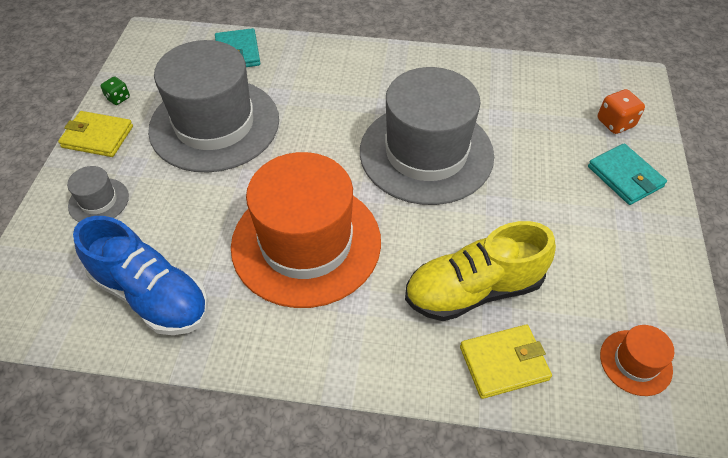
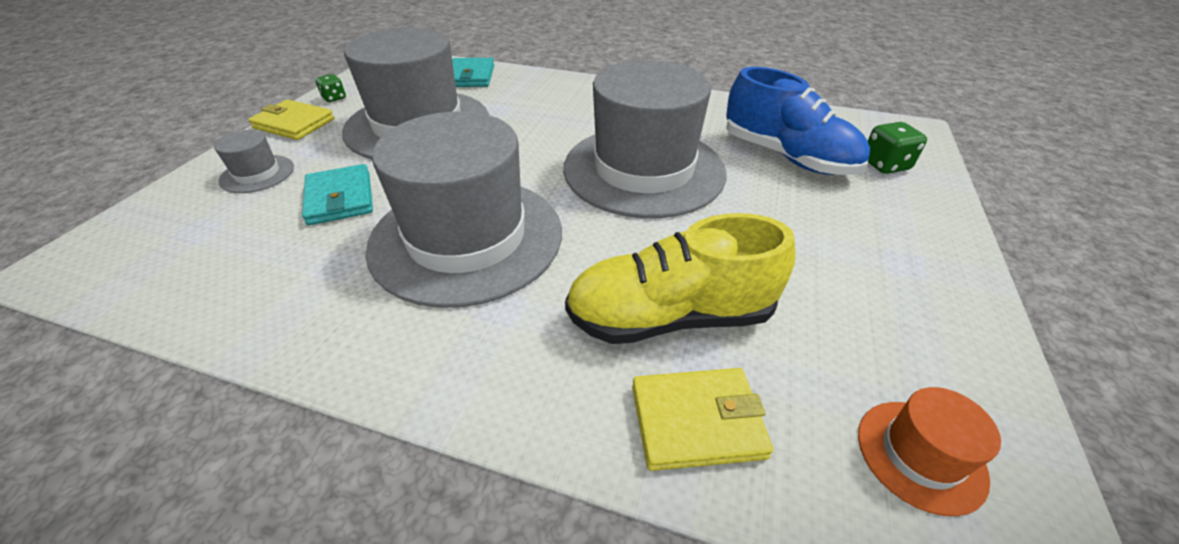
camera: 10 degrees right, 10 degrees down
blue shoe [73,216,208,335] -> blue shoe moved to [726,67,870,175]
orange hat [231,152,381,308] -> grey hat [366,111,562,308]
turquoise wallet [588,144,667,205] -> turquoise wallet moved to [302,164,373,225]
orange dice [598,89,645,134] -> green dice [868,122,927,174]

